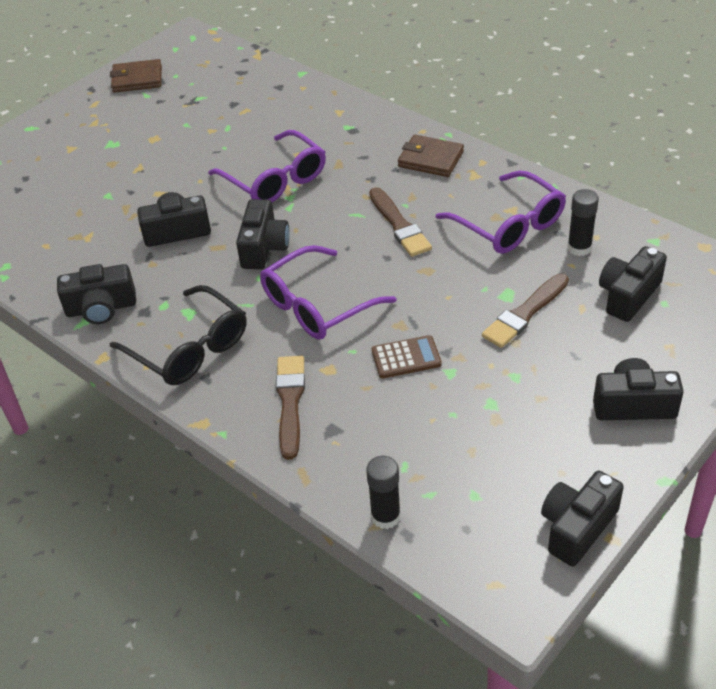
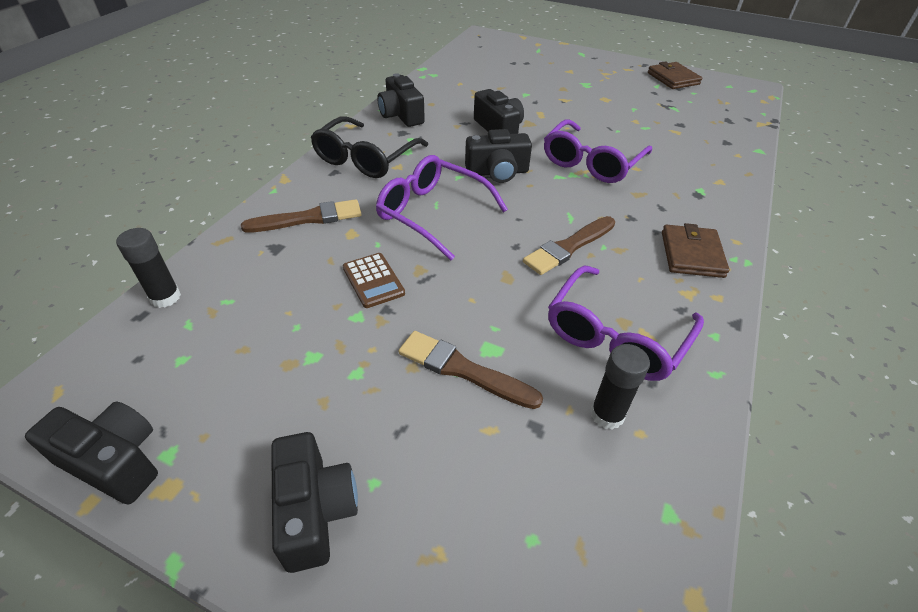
camera: 70 degrees right, 0 degrees up
black camera [599,246,667,322] -> none

